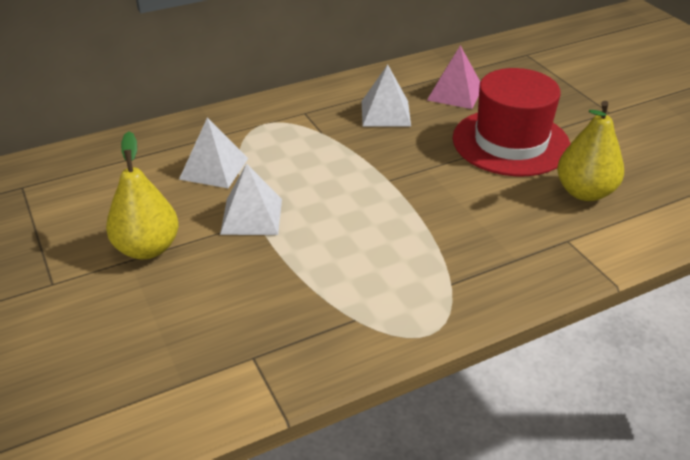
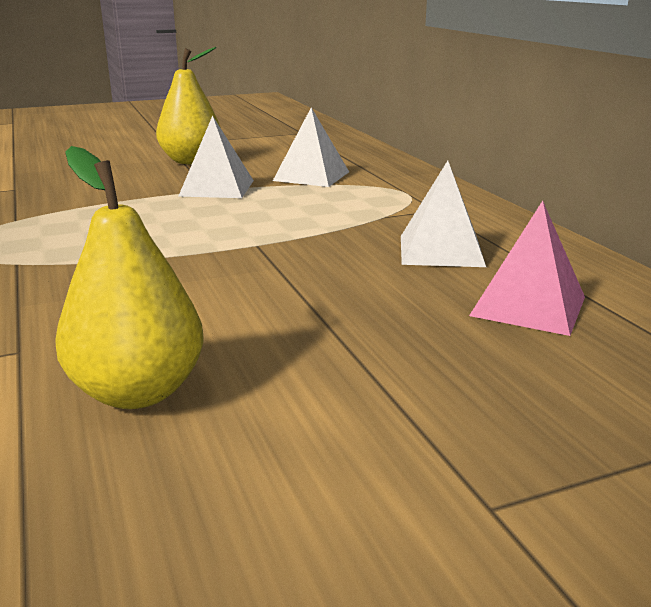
camera: 95 degrees right, 15 degrees down
red hat [453,68,571,176] -> none

